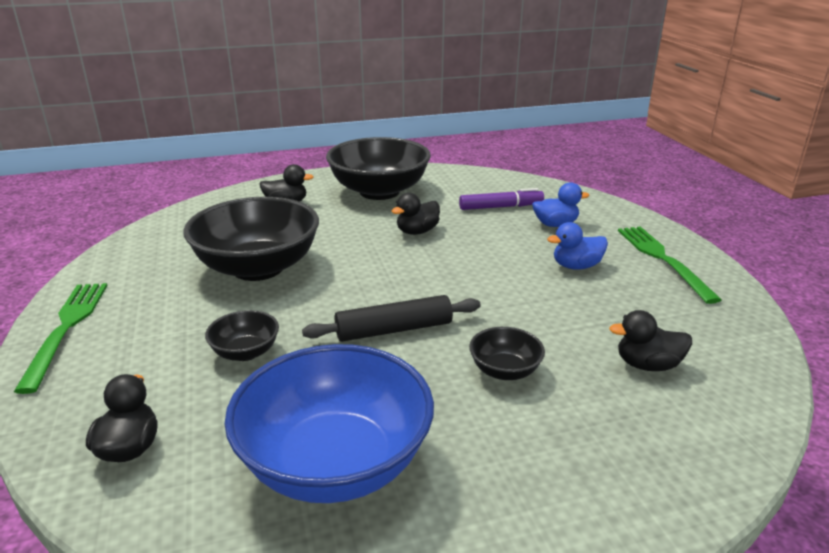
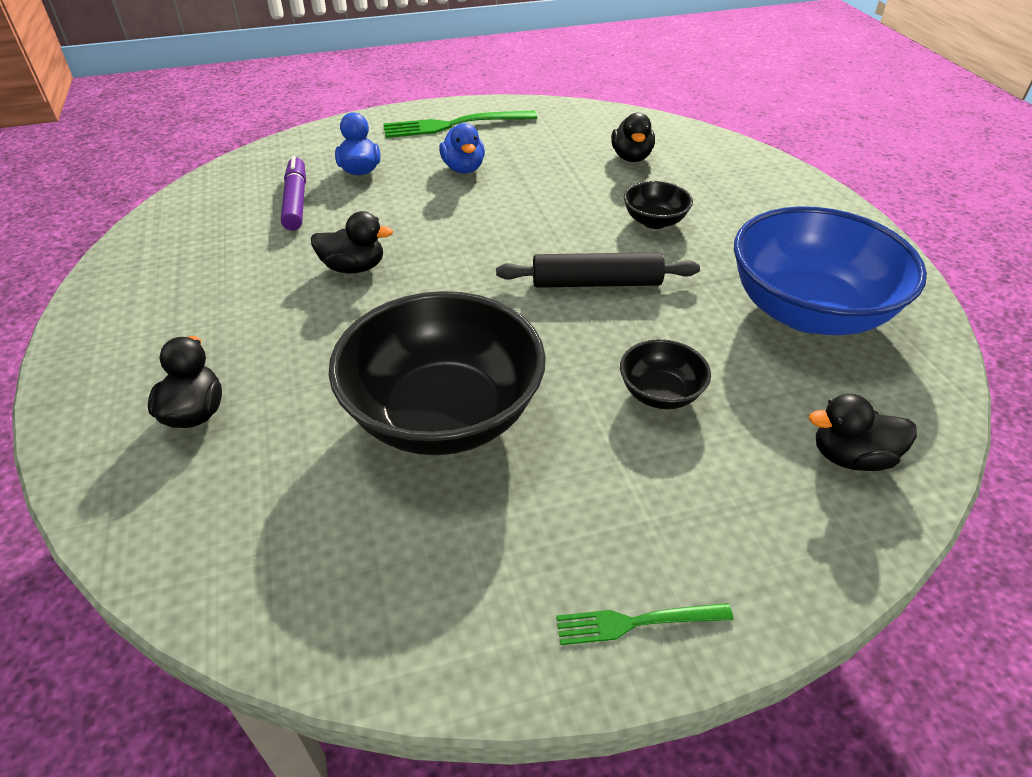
camera: 90 degrees left, 15 degrees up
green fork [14,283,108,394] -> green fork [556,603,734,645], size x0.55
black rolling pin [302,295,481,342] -> black rolling pin turned 75 degrees counterclockwise [496,252,700,288]
black bowl [326,137,431,200] -> none
black duck [392,193,440,235] -> black duck turned 45 degrees counterclockwise [311,211,393,273]

